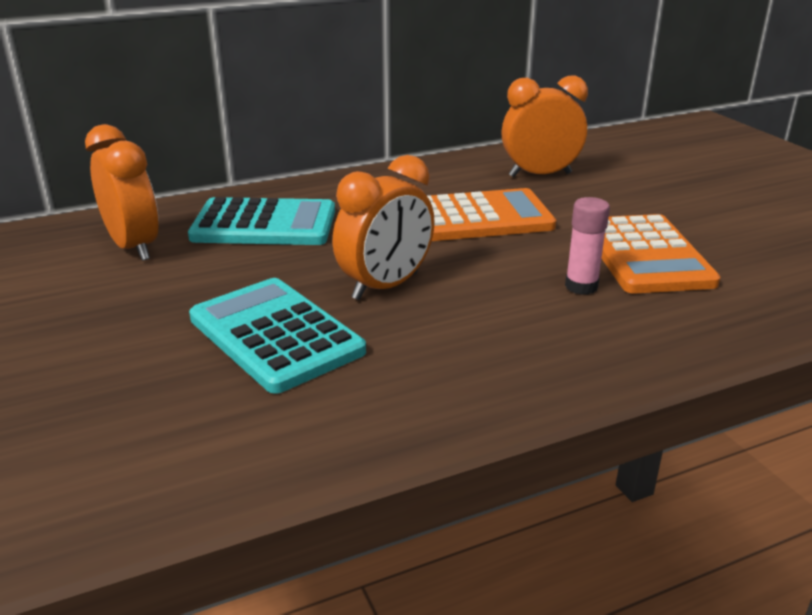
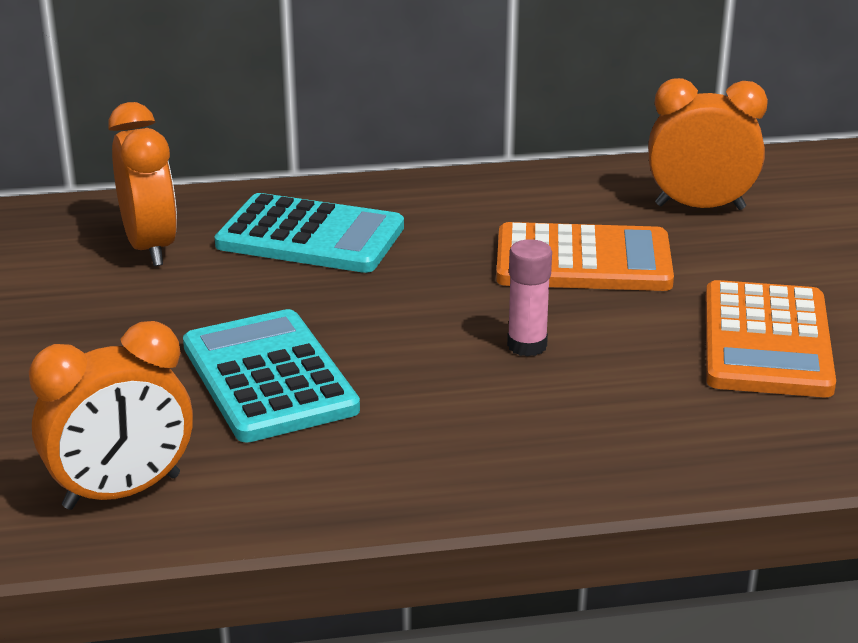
camera: 15 degrees right, 0 degrees up
orange clock [332,155,435,300] -> orange clock moved to [29,321,193,510]
pink glue stick [565,197,610,295] -> pink glue stick moved to [507,239,552,357]

